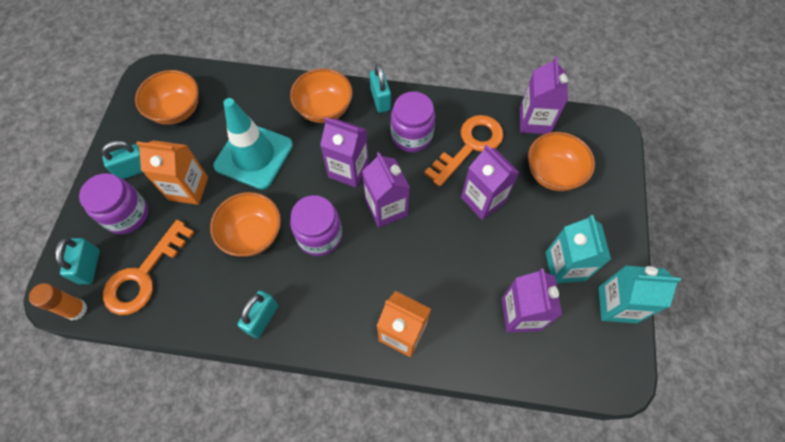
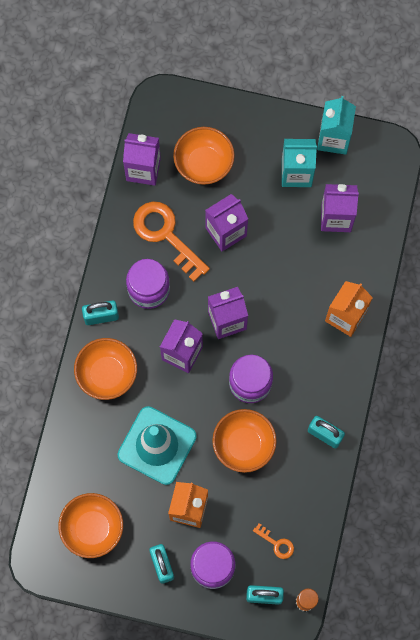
camera: 85 degrees left, 10 degrees up
orange key [103,220,195,315] -> orange key [253,523,294,559], size x0.46

